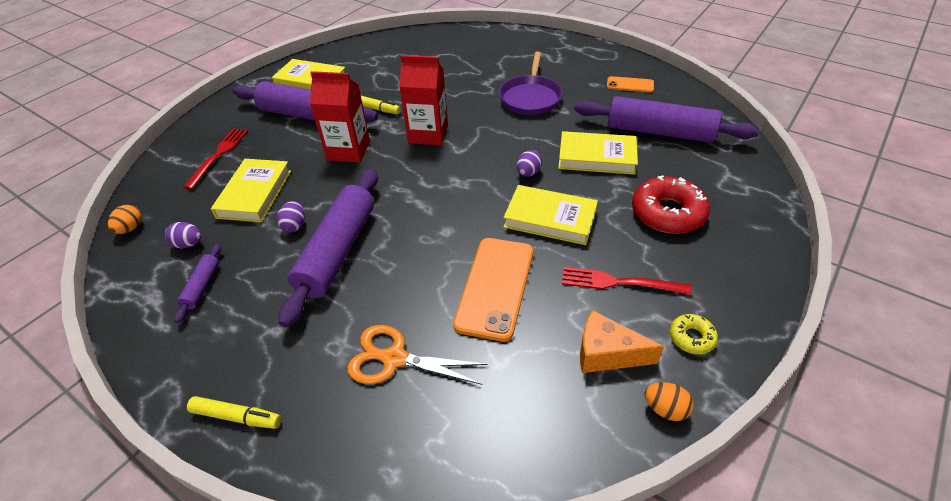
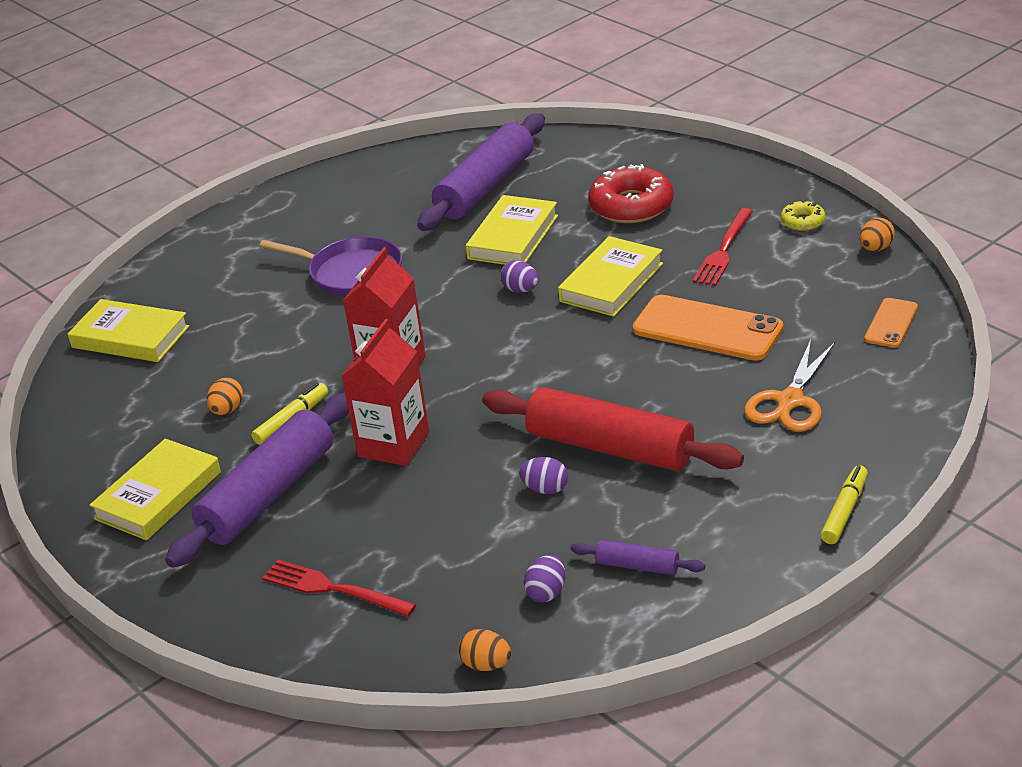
camera: 75 degrees left, 10 degrees down
yellow book [211,159,291,222] -> yellow book moved to [68,299,189,362]
purple rolling pin [278,169,378,327] -> red rolling pin [482,387,744,471]
orange cheese [580,310,664,373] -> none
orange phone [607,76,654,93] -> orange phone moved to [864,298,918,348]
none -> orange egg [207,378,243,415]

